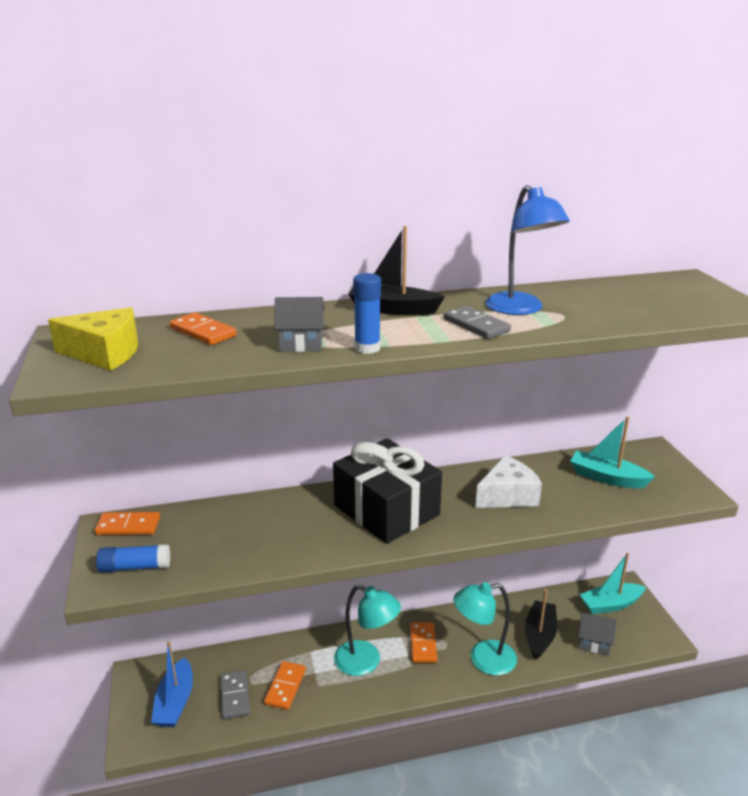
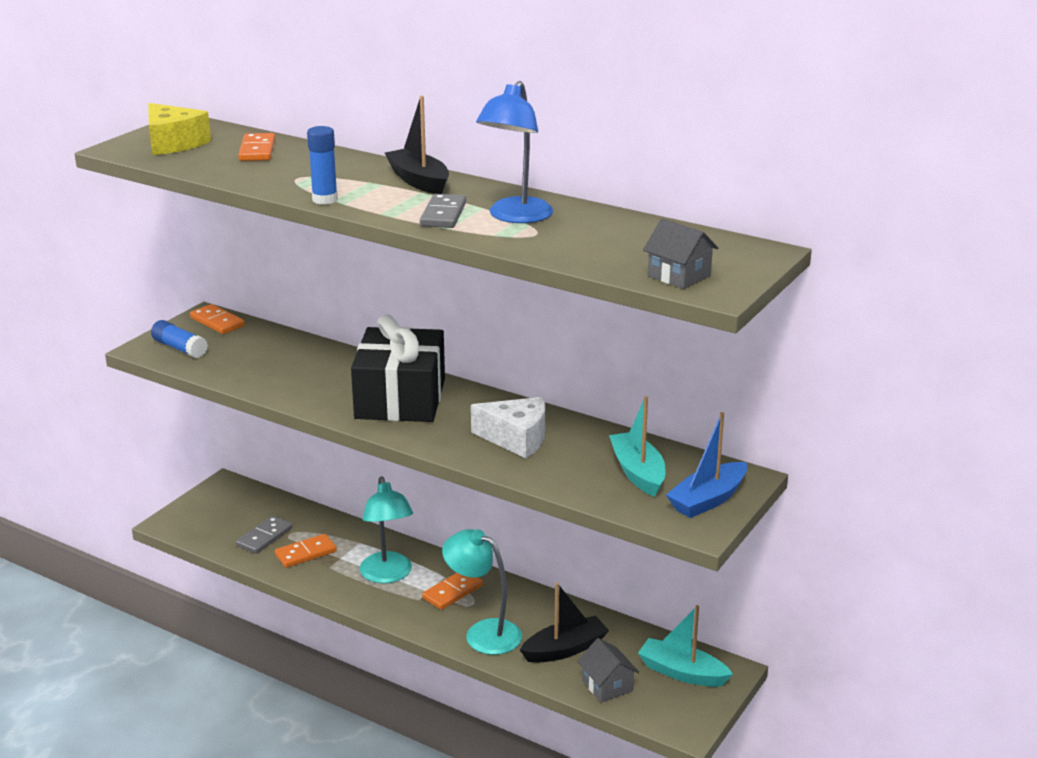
camera: 45 degrees right, 0 degrees up
blue boat [151,641,193,727] -> blue boat moved to [666,412,747,518]
grey house [274,297,324,352] -> grey house moved to [643,219,718,289]

